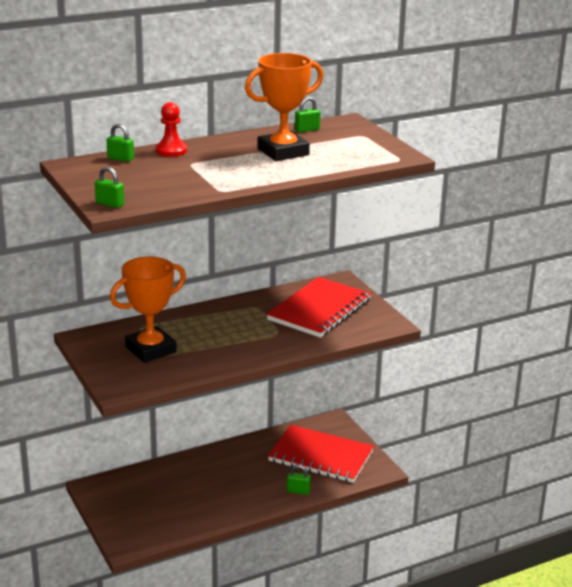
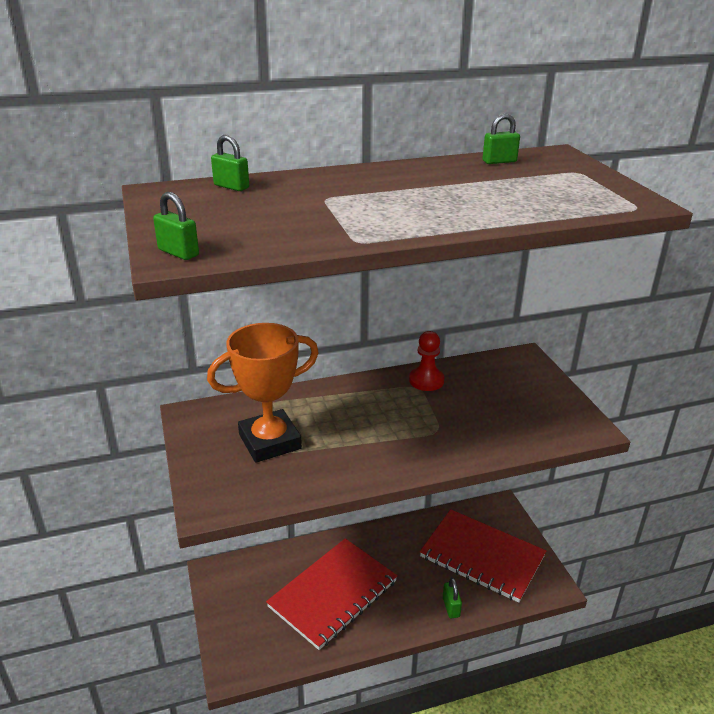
camera: 10 degrees right, 5 degrees up
red pawn [156,102,187,157] -> red pawn moved to [409,331,445,391]
orange trophy [245,53,323,161] -> none
red notebook [266,277,371,338] -> red notebook moved to [266,538,397,650]
green padlock [287,465,311,495] -> green padlock turned 60 degrees clockwise [443,578,462,618]

